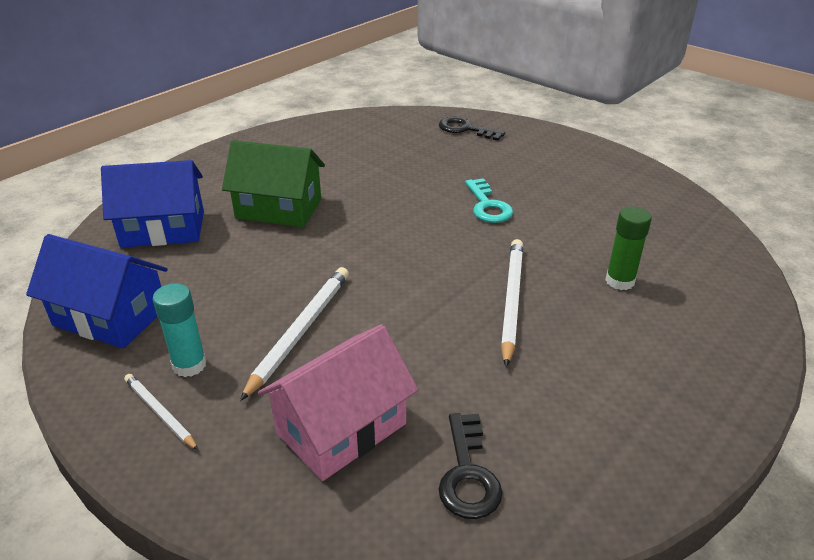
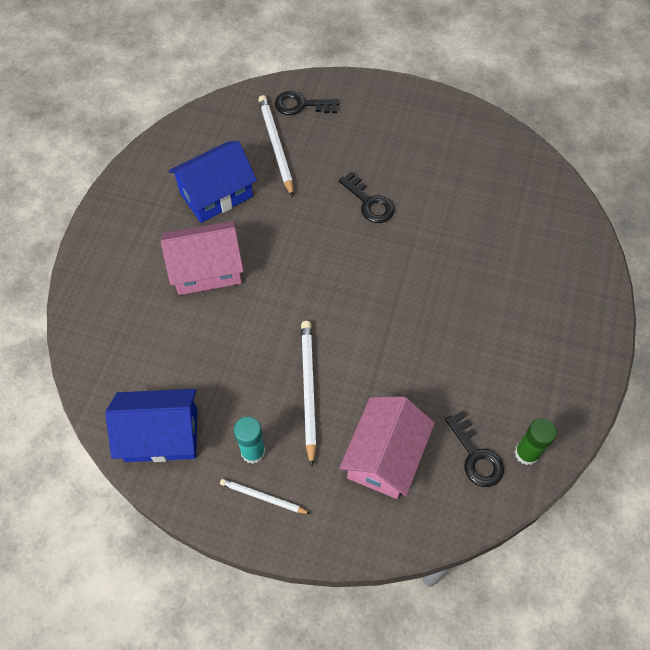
camera: 25 degrees left, 25 degrees up
blue house [101,160,204,248] -> blue house moved to [169,141,257,223]
green house [222,140,325,227] -> pink house [161,221,244,295]
turquoise key [465,178,513,223] -> black key [339,172,395,223]
white pencil [501,239,523,367] -> white pencil moved to [258,95,293,197]
green glue stick [605,206,652,290] -> green glue stick moved to [515,418,557,465]

